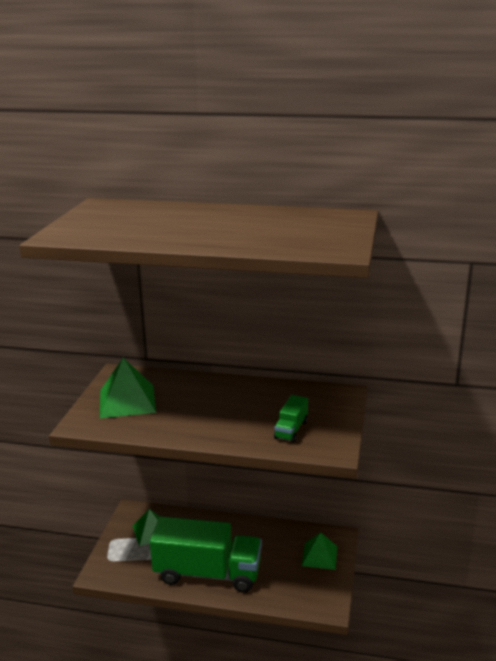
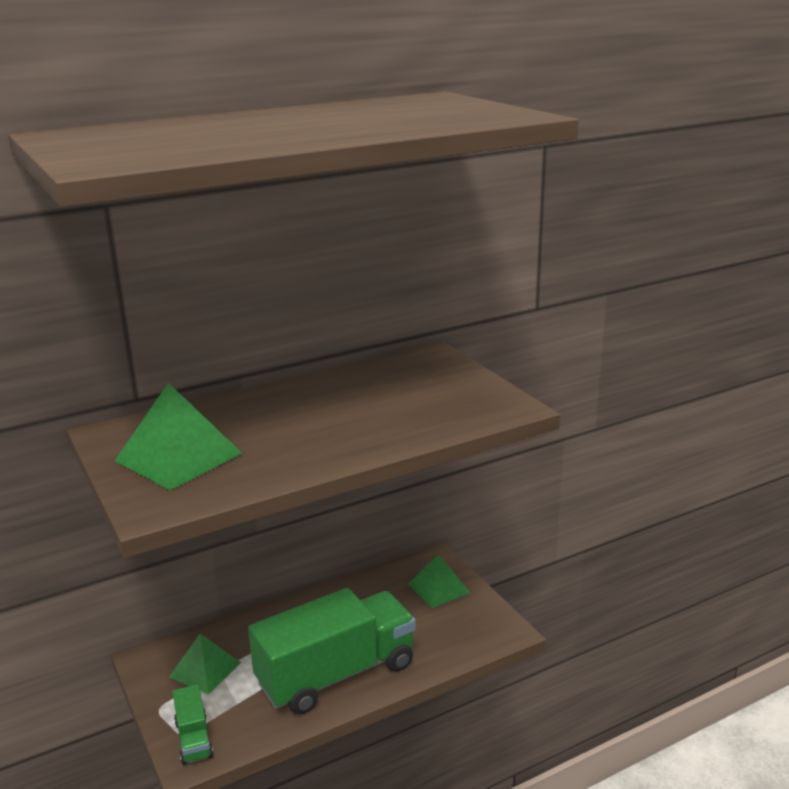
camera: 40 degrees left, 0 degrees up
green truck [274,395,308,443] -> green truck moved to [173,684,213,765]

